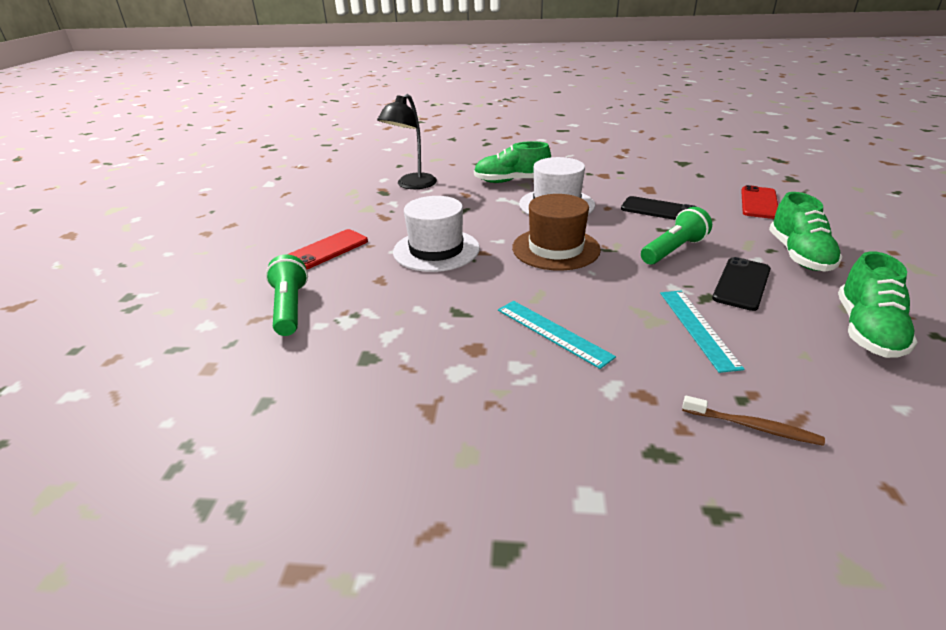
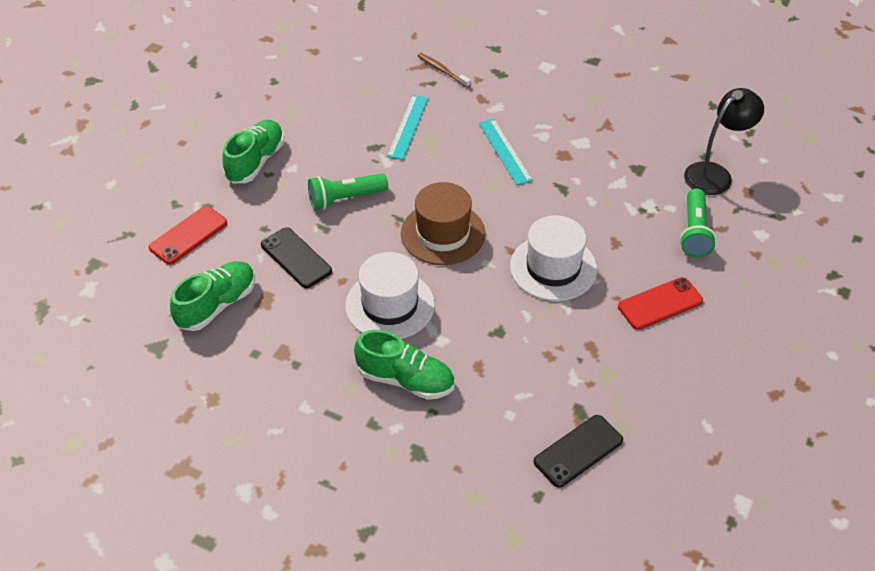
camera: 160 degrees left, 15 degrees up
black lamp [377,94,437,189] -> black lamp moved to [684,88,764,195]
black phone [712,257,771,311] -> black phone moved to [534,415,623,488]
green shoe [838,251,918,358] -> green shoe moved to [170,261,255,331]

